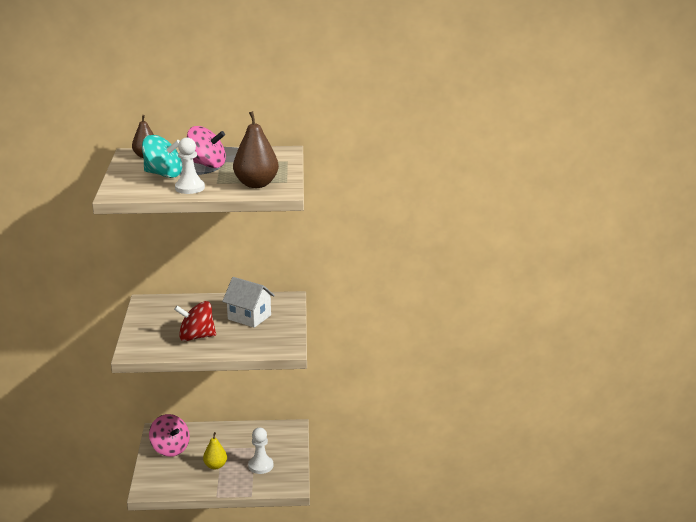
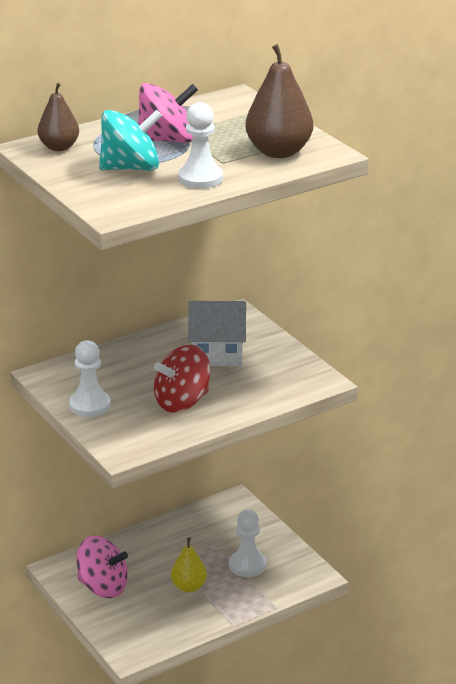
camera: 30 degrees left, 5 degrees up
none -> white pawn [69,340,111,417]

